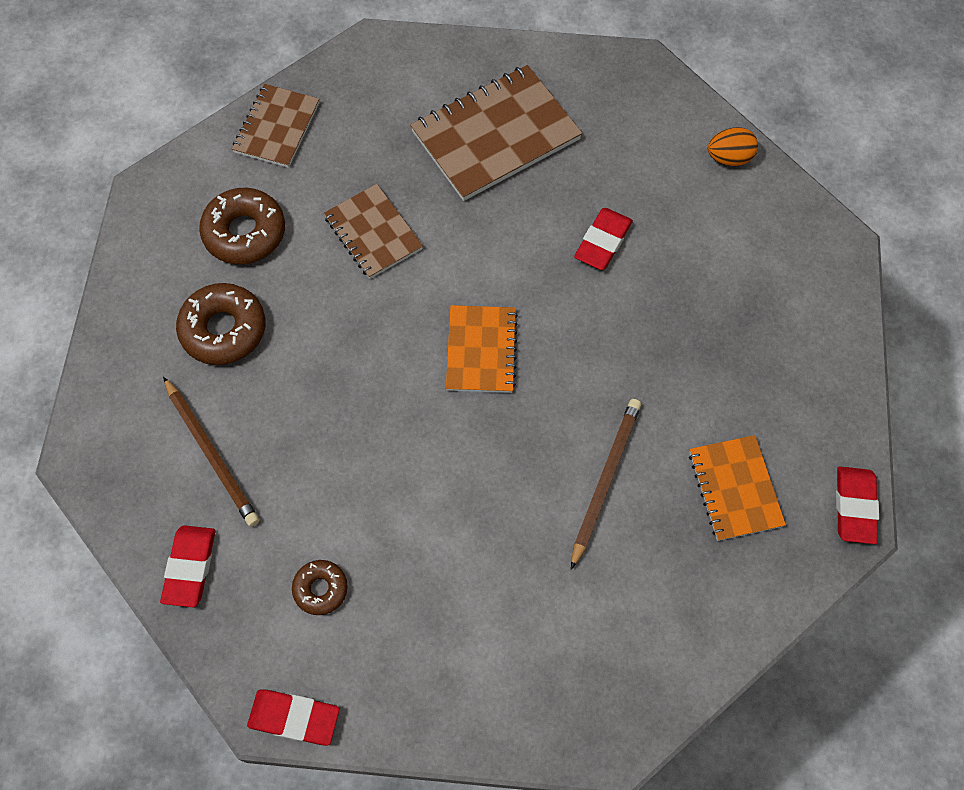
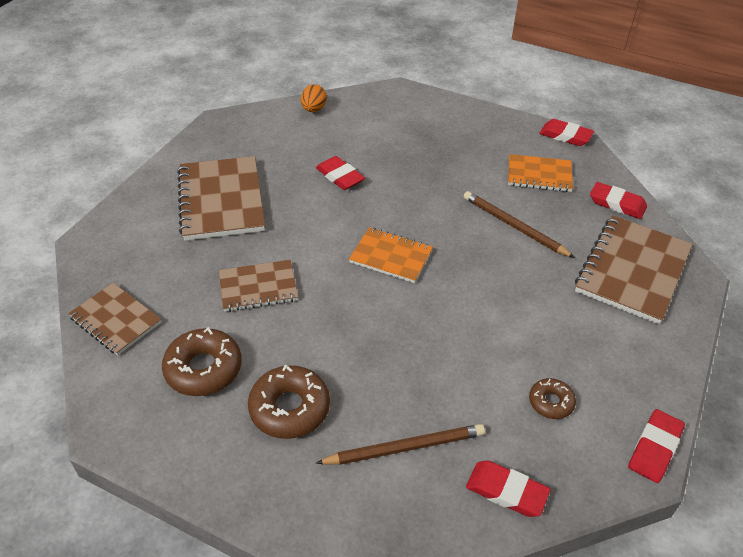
camera: 70 degrees left, 20 degrees down
none -> brown notebook [575,215,693,324]
none -> red eraser [590,182,647,219]

